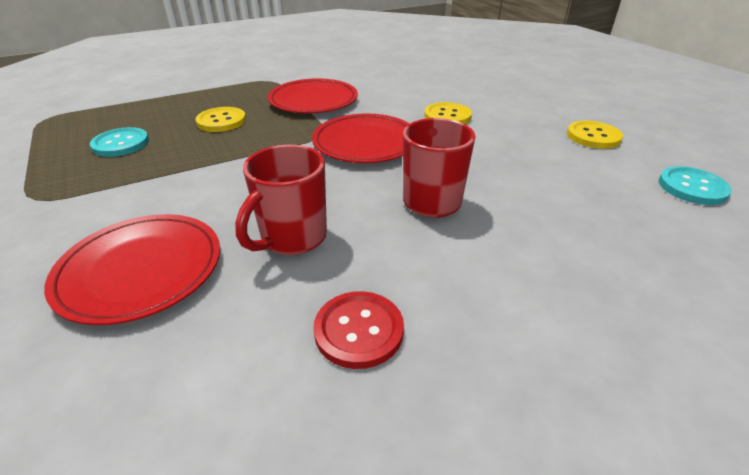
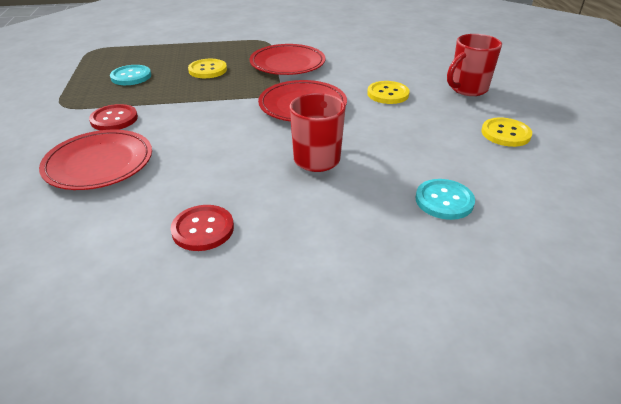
camera: 20 degrees right, 0 degrees up
red mug [235,145,327,255] -> red mug moved to [447,34,502,96]
turquoise button [659,166,732,205] -> turquoise button moved to [416,179,475,220]
none -> red button [89,104,138,130]

